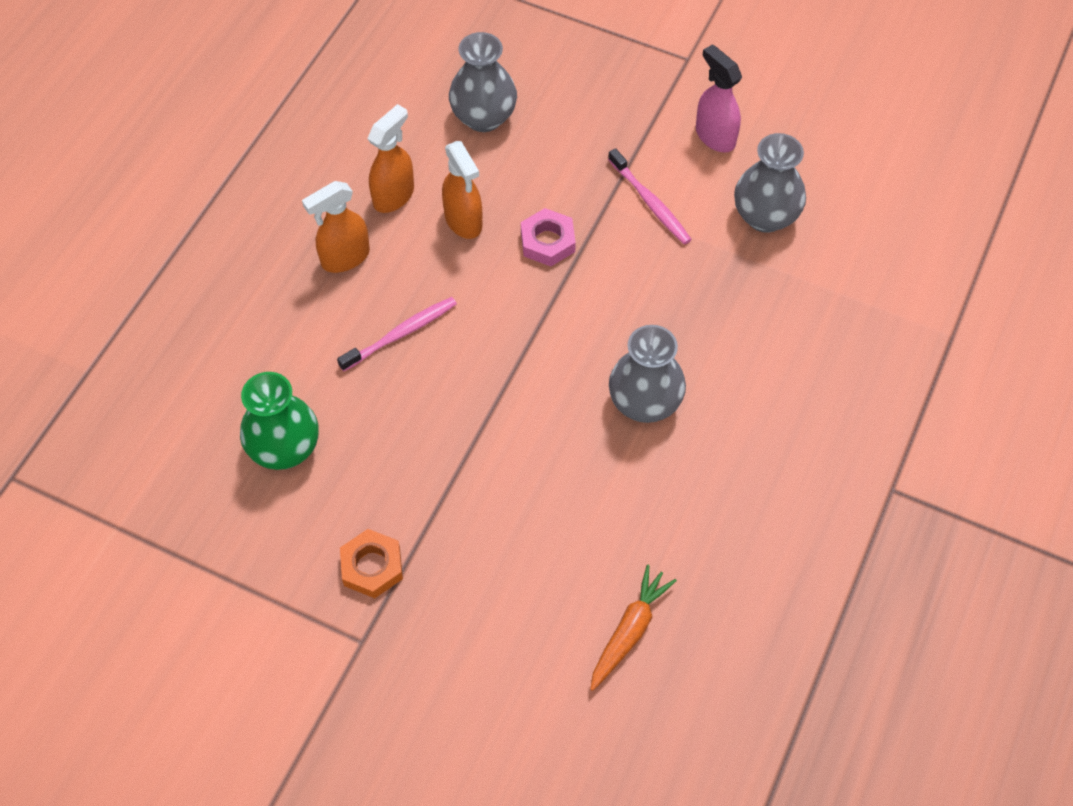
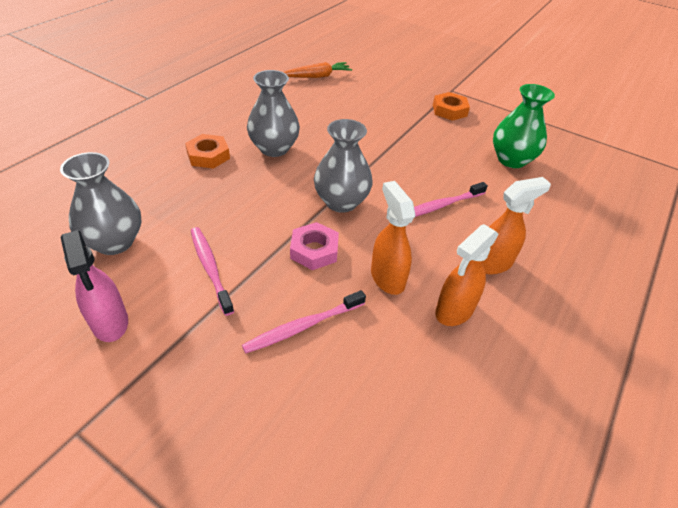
camera: 175 degrees left, 15 degrees down
grey vase [449,32,517,132] -> grey vase moved to [314,119,373,213]
orange carrot [590,564,677,691] -> orange carrot turned 150 degrees counterclockwise [284,62,352,78]
none -> orange nut [185,134,230,169]
none -> pink toothbrush [242,290,366,354]

